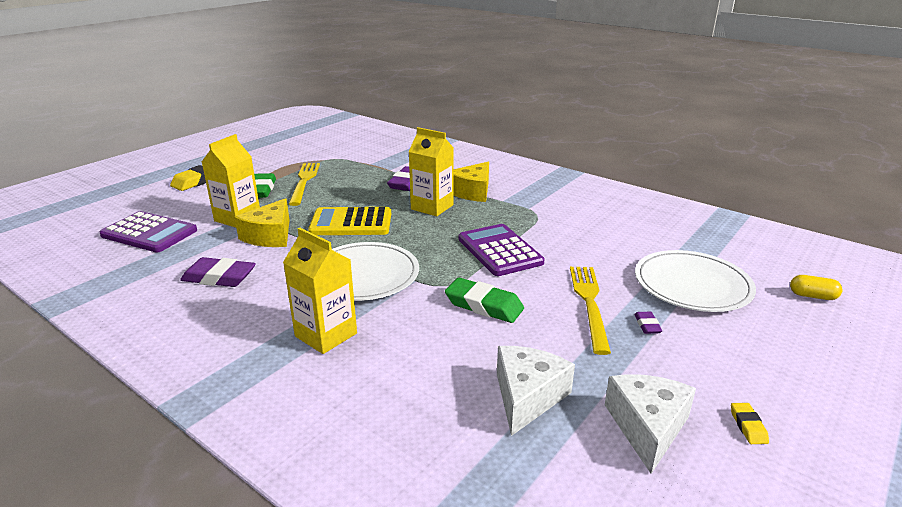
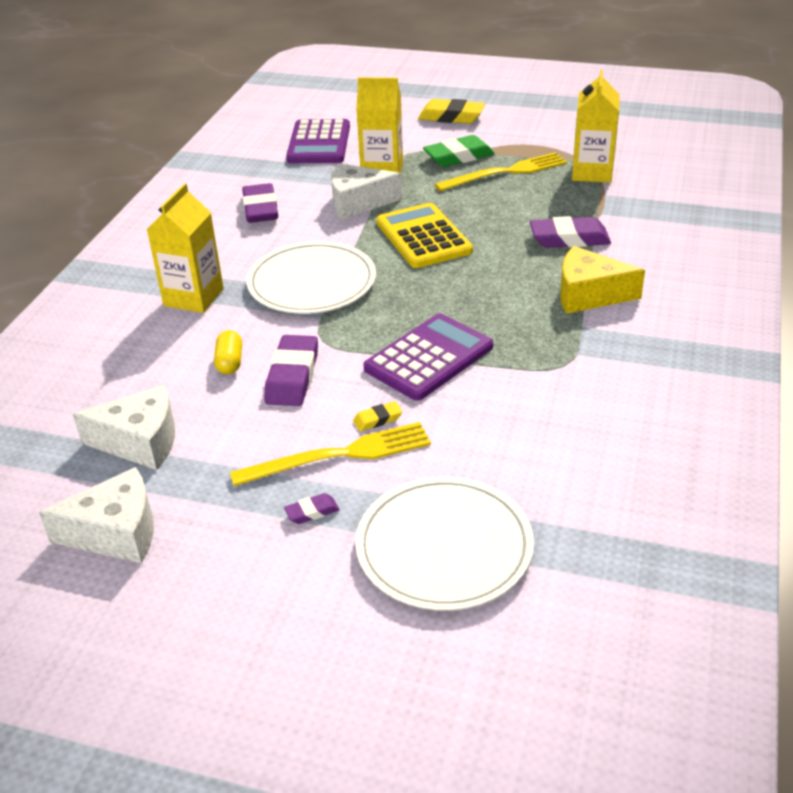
camera: 70 degrees right, 10 degrees up
yellow cheese [234,198,290,247] -> white cheese [331,163,402,219]
yellow carton [409,127,454,216] -> yellow carton moved to [572,70,620,183]
green eraser [445,278,524,323] -> purple eraser [264,335,318,406]
yellow eraser [731,403,769,444] -> yellow eraser moved to [353,401,402,431]
yellow capsule [790,275,843,300] -> yellow capsule moved to [214,330,242,374]

